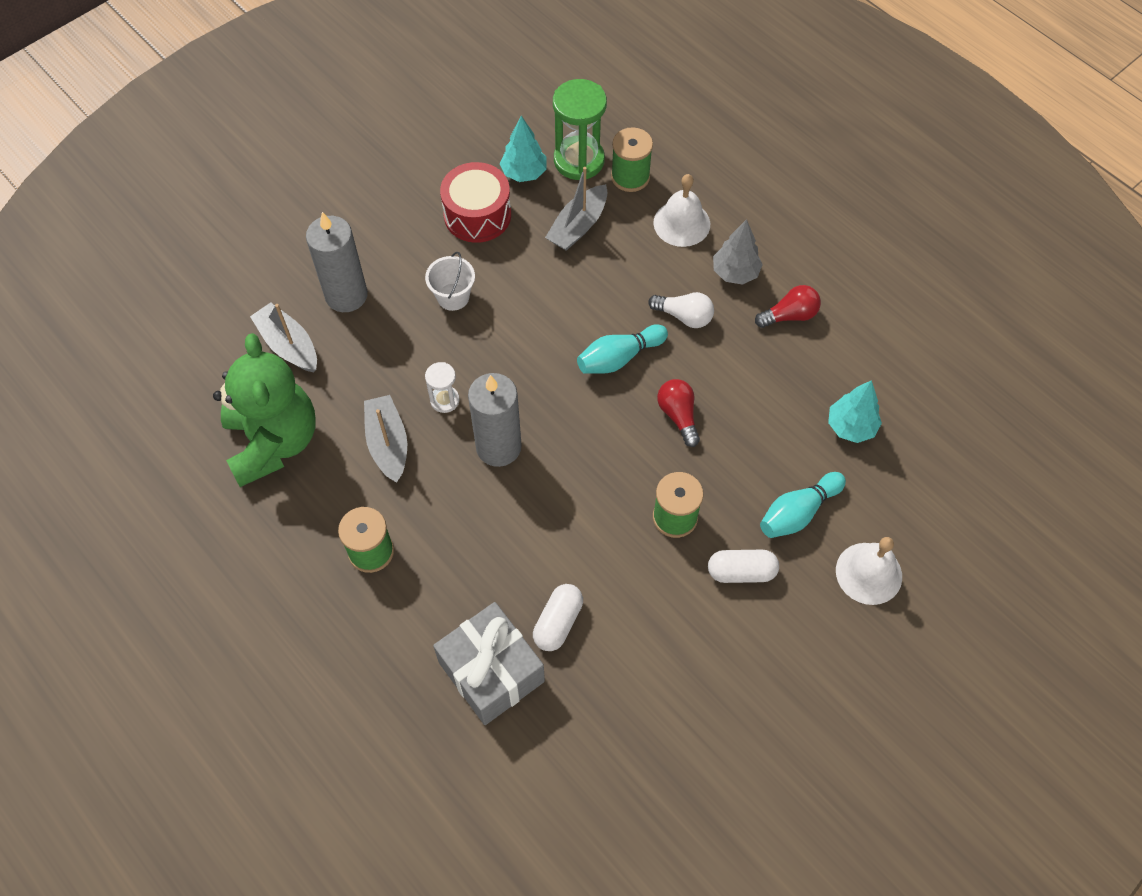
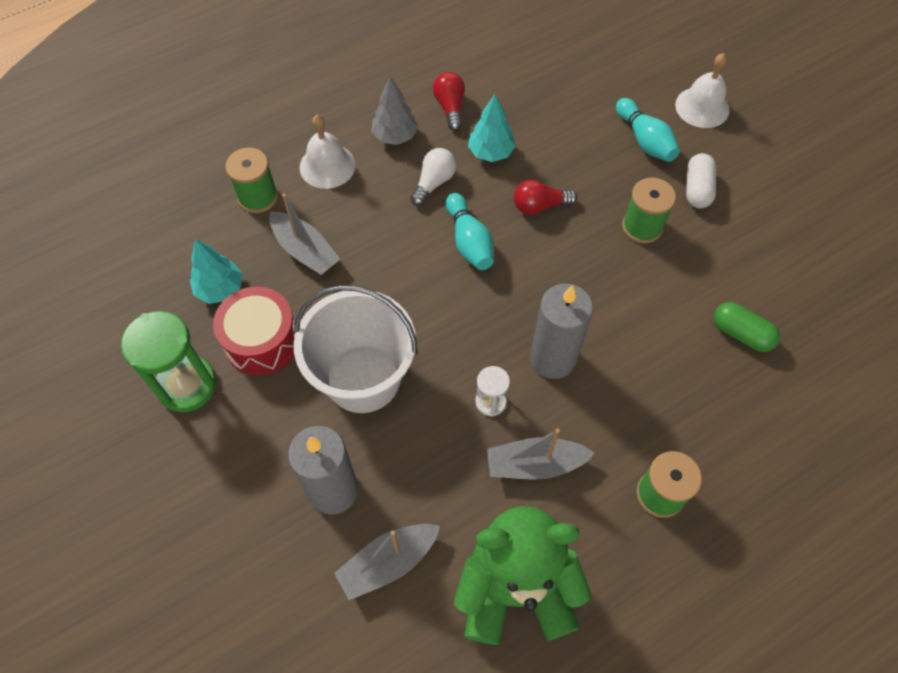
camera: 80 degrees left, 0 degrees up
white bucket [425,252,475,311] -> white bucket [294,285,417,413], size x2.10
grey gift [433,602,545,725] -> none
white capsule [533,584,583,651] -> green capsule [714,302,780,352]
green hourglass [553,79,607,180] -> green hourglass moved to [121,311,217,412]
turquoise tree [828,380,882,443] -> turquoise tree moved to [468,94,516,162]

